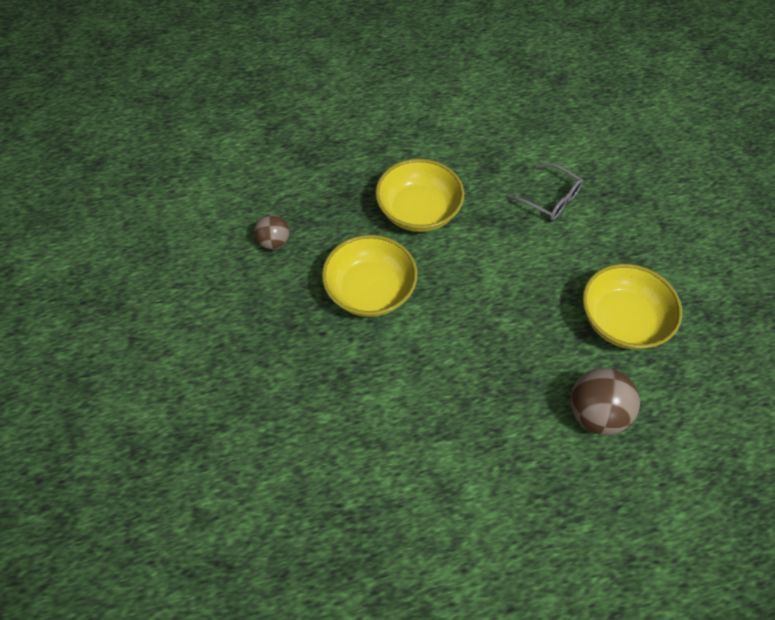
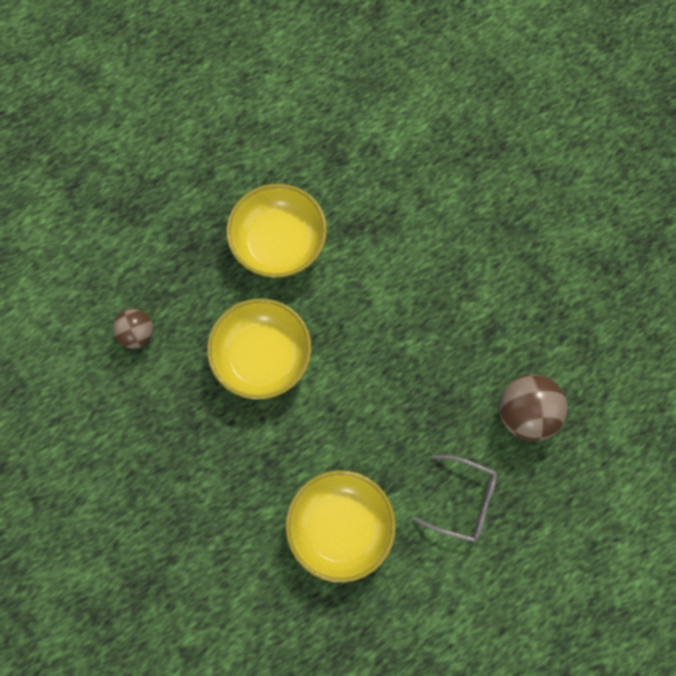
camera: 20 degrees left, 15 degrees up
grey glasses [507,163,583,220] -> grey glasses moved to [412,455,497,543]
yellow bowl [582,264,682,349] -> yellow bowl moved to [285,470,396,583]

